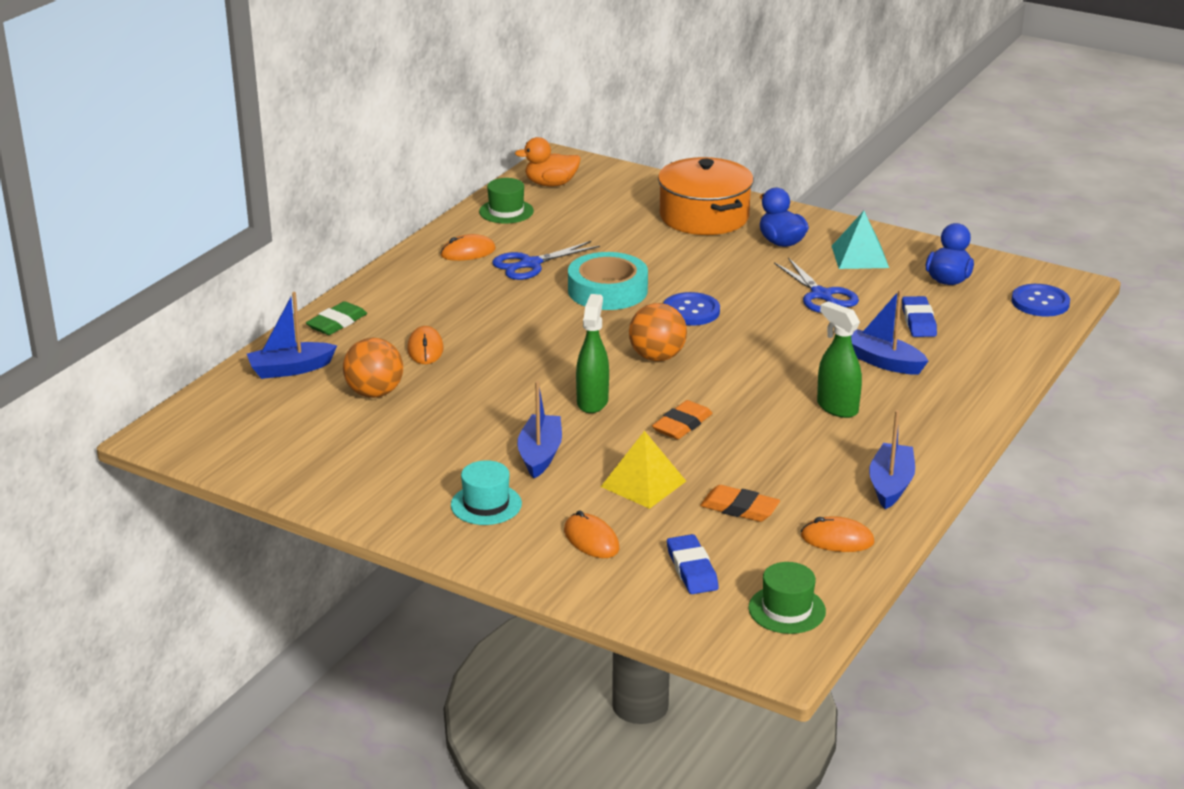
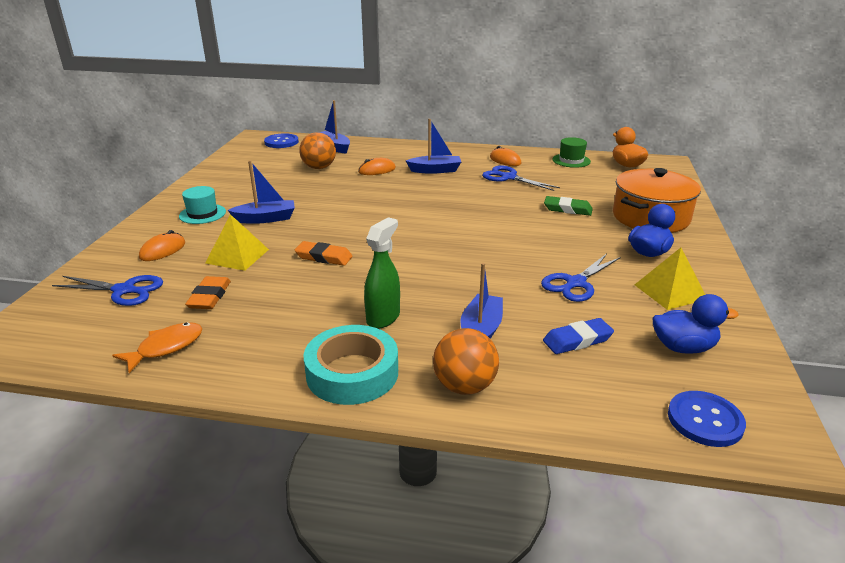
camera: 70 degrees right, 0 degrees up
green eraser [306,301,367,335] -> green eraser moved to [544,196,593,216]
turquoise tape [568,252,648,310] -> turquoise tape moved to [304,325,398,405]
green spray bottle [576,294,609,413] -> none
orange ball [629,303,687,361] -> orange ball moved to [433,328,499,395]
blue button [663,292,720,326] -> blue button moved to [264,133,299,148]
blue eraser [667,534,719,594] -> blue scissors [52,275,163,306]
green hat [748,562,826,634] -> none
orange mouse [801,516,874,552] -> orange fish [112,322,202,373]
turquoise pyramid [832,211,889,269] -> yellow pyramid [635,248,705,310]
blue boat [869,410,915,509] -> blue boat moved to [406,119,461,174]

